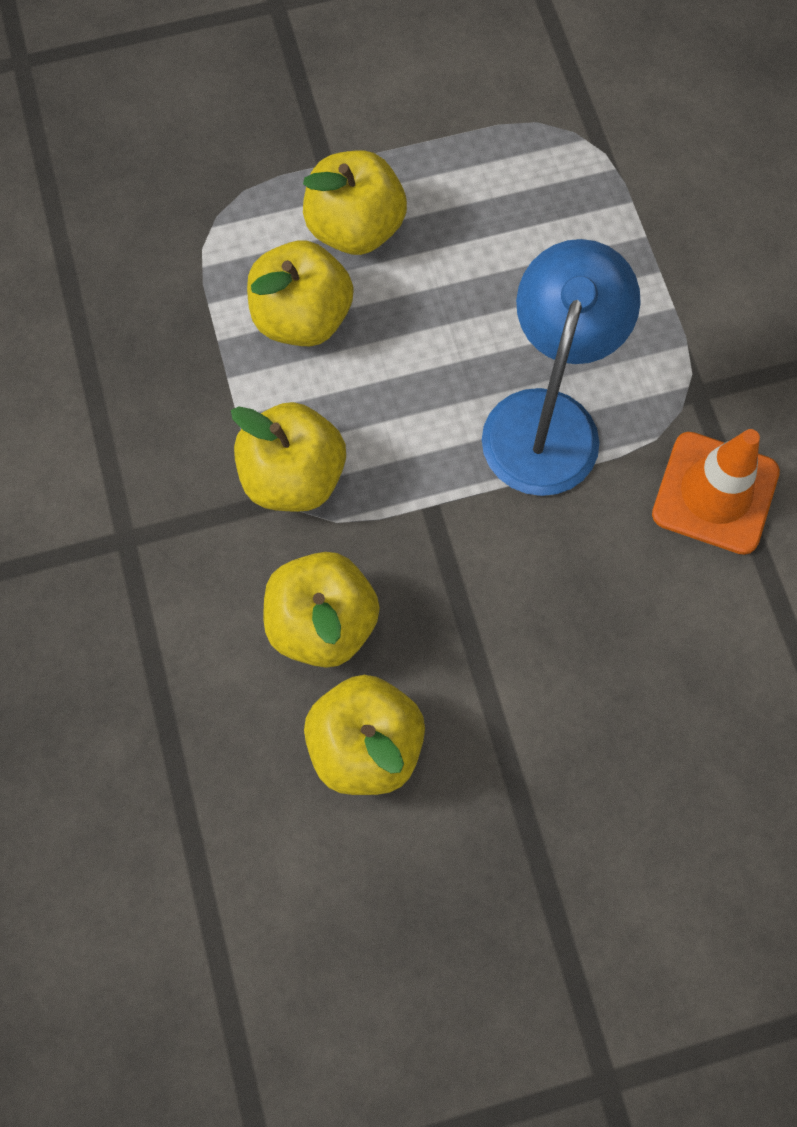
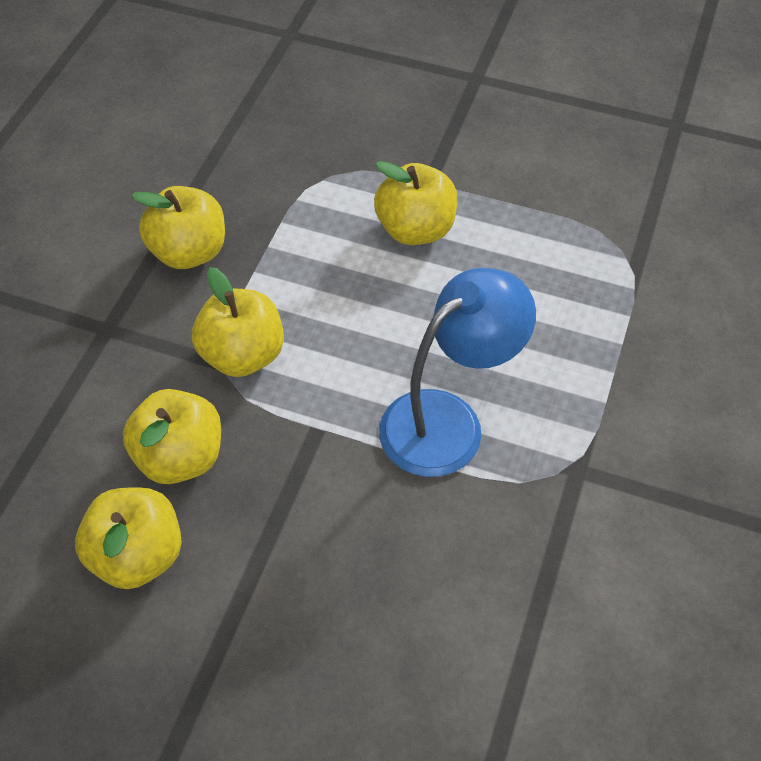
camera: 35 degrees right, 15 degrees down
yellow apple [247,241,354,346] -> yellow apple moved to [131,186,225,269]
orange traffic cone [652,429,780,555] -> none

